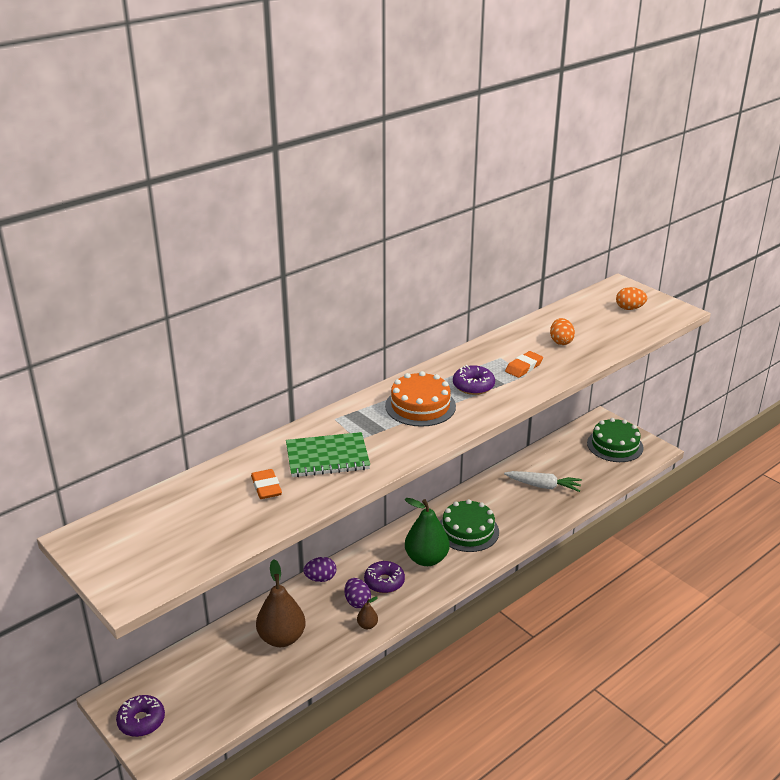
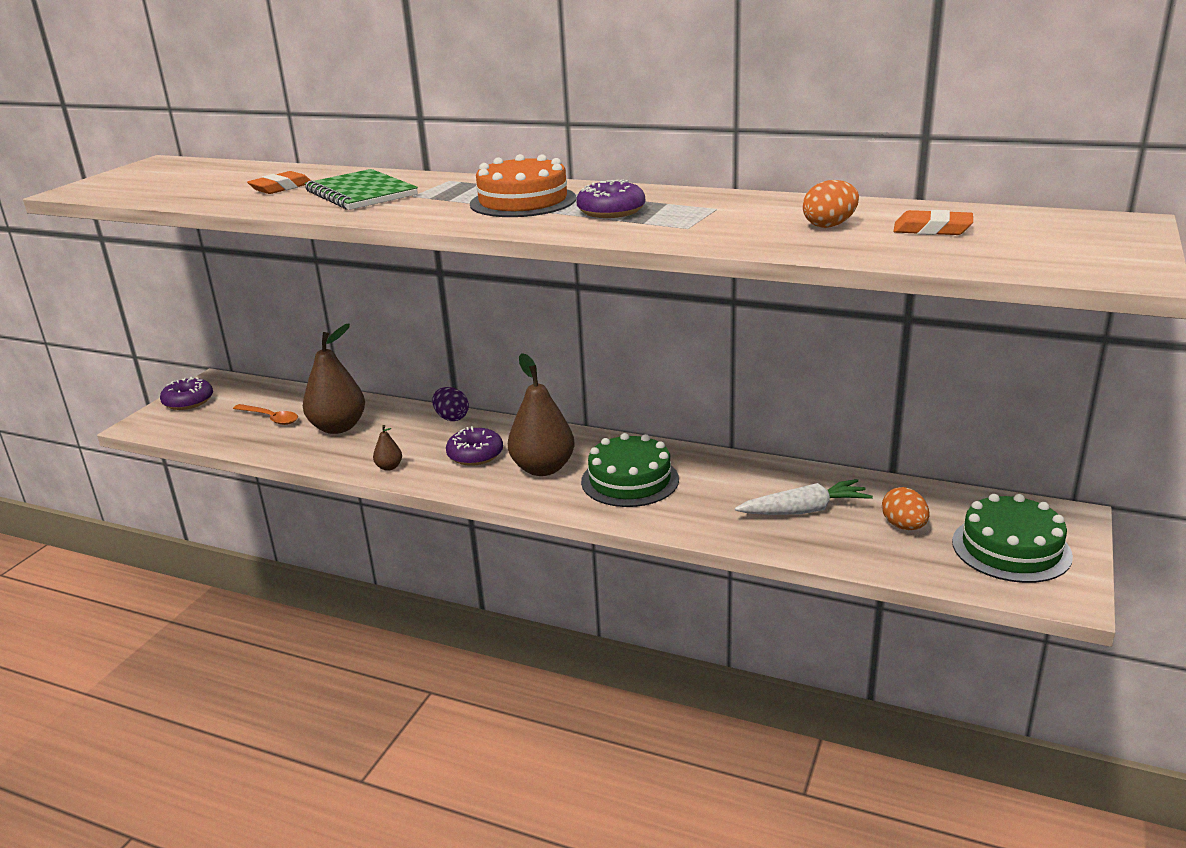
camera: 65 degrees right, 5 degrees down
purple egg [345,578,371,608] -> none
green pear [405,498,450,566] -> brown pear [508,353,574,476]
white carrot [504,471,582,492] -> white carrot turned 90 degrees counterclockwise [735,479,873,515]
orange eraser [505,351,543,378] -> orange eraser moved to [893,210,973,235]
orange egg [616,287,647,310] -> orange egg moved to [882,487,929,530]
none -> orange spoon [233,404,298,425]

